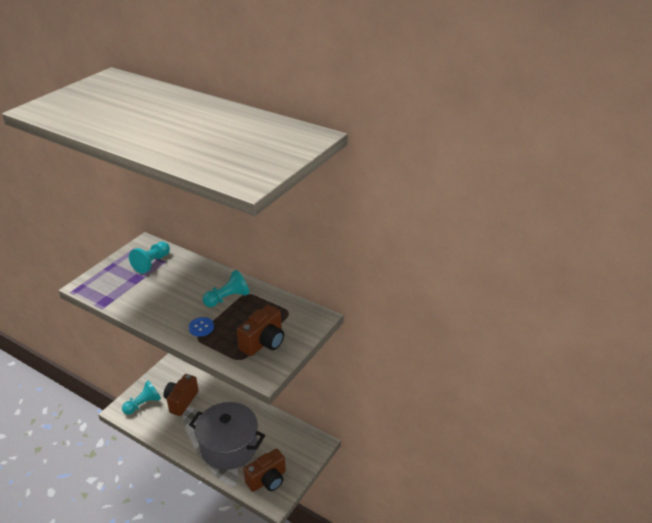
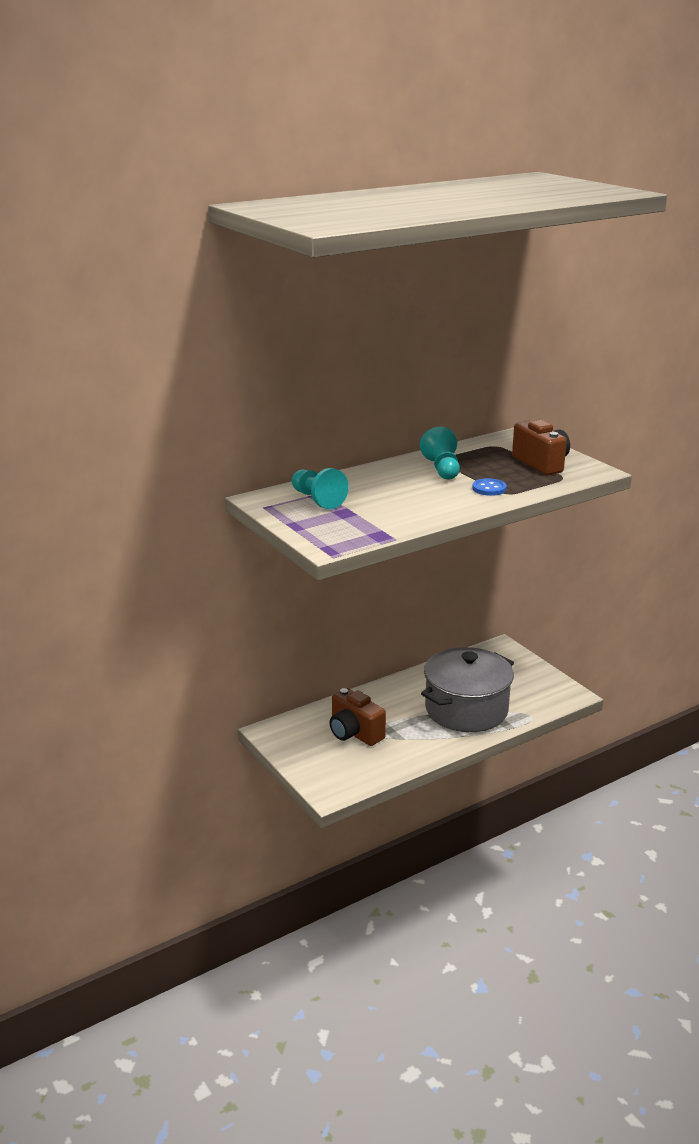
camera: 65 degrees left, 10 degrees down
turquoise pawn [122,381,161,415] -> none
brown camera [244,449,286,492] -> none

